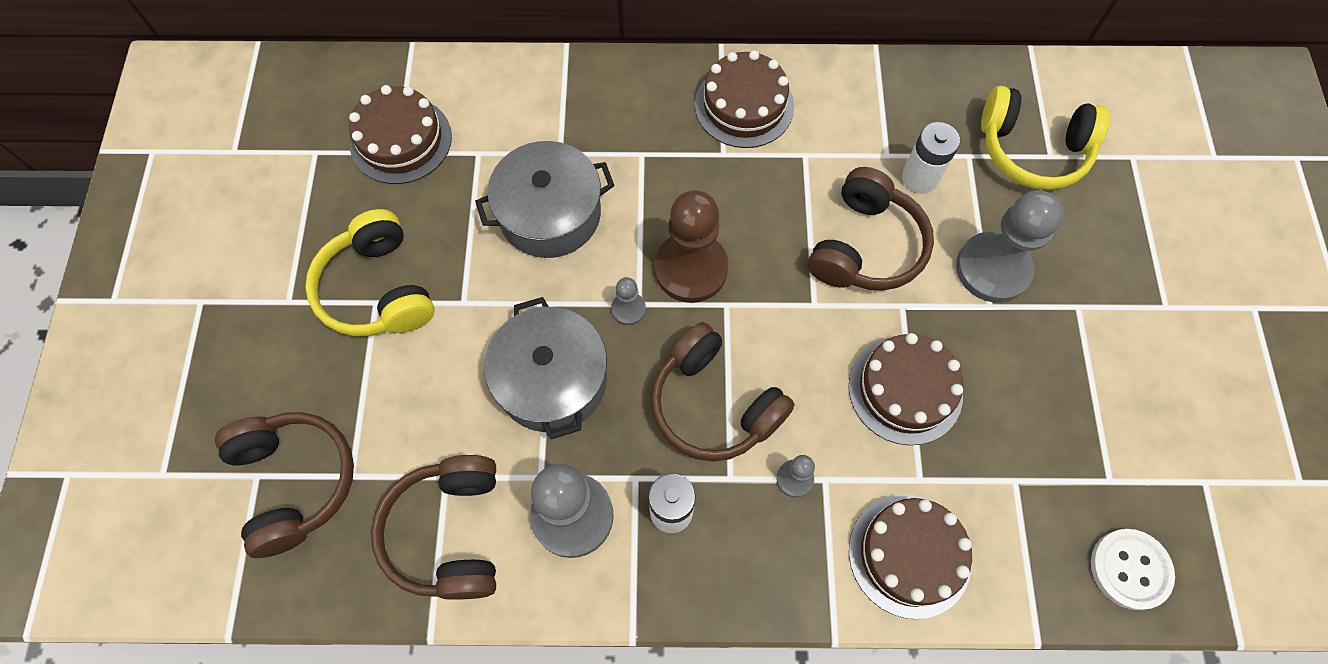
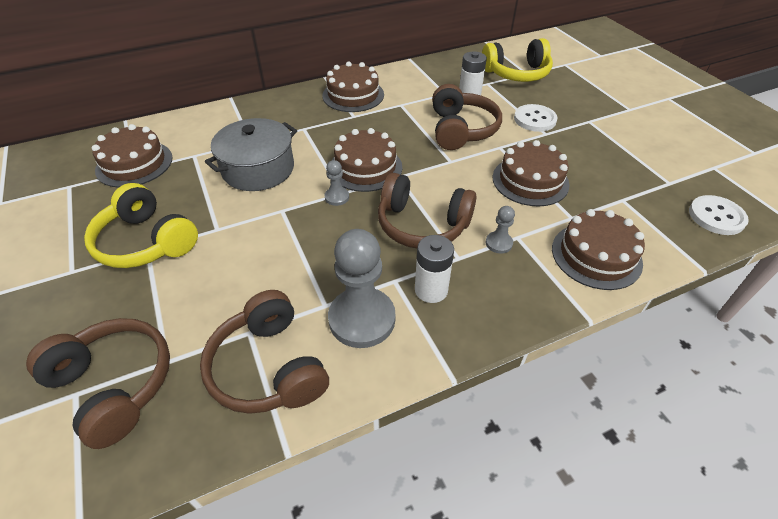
camera: 25 degrees left, 20 degrees down
grey pot [484,297,607,439] -> none
brown pawn [654,190,729,303] -> brown cake [331,128,402,192]
grey pawn [956,190,1064,303] -> white button [514,104,558,132]

